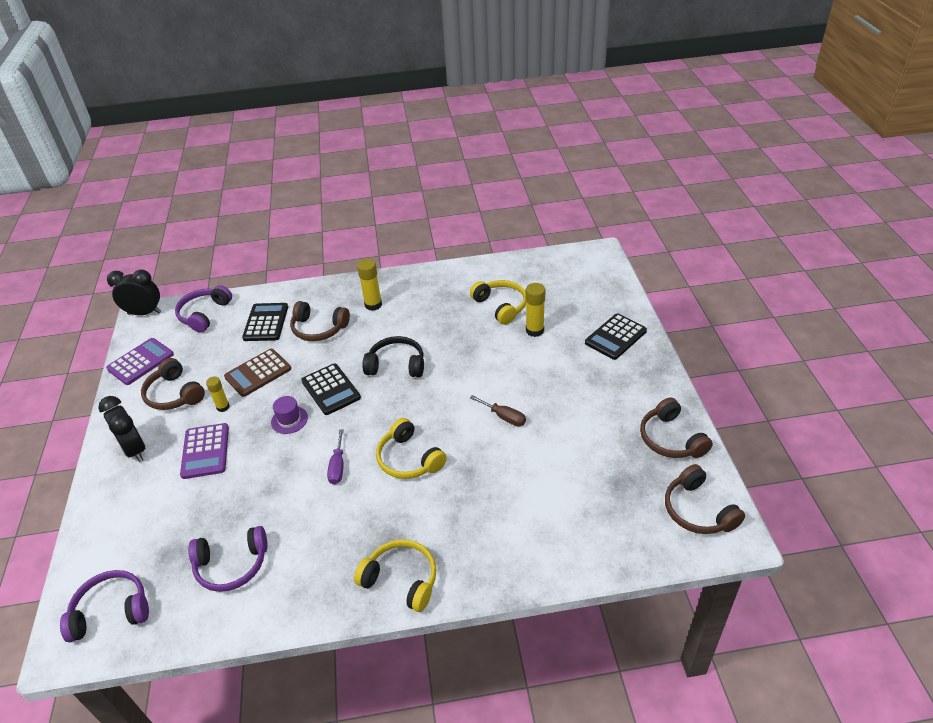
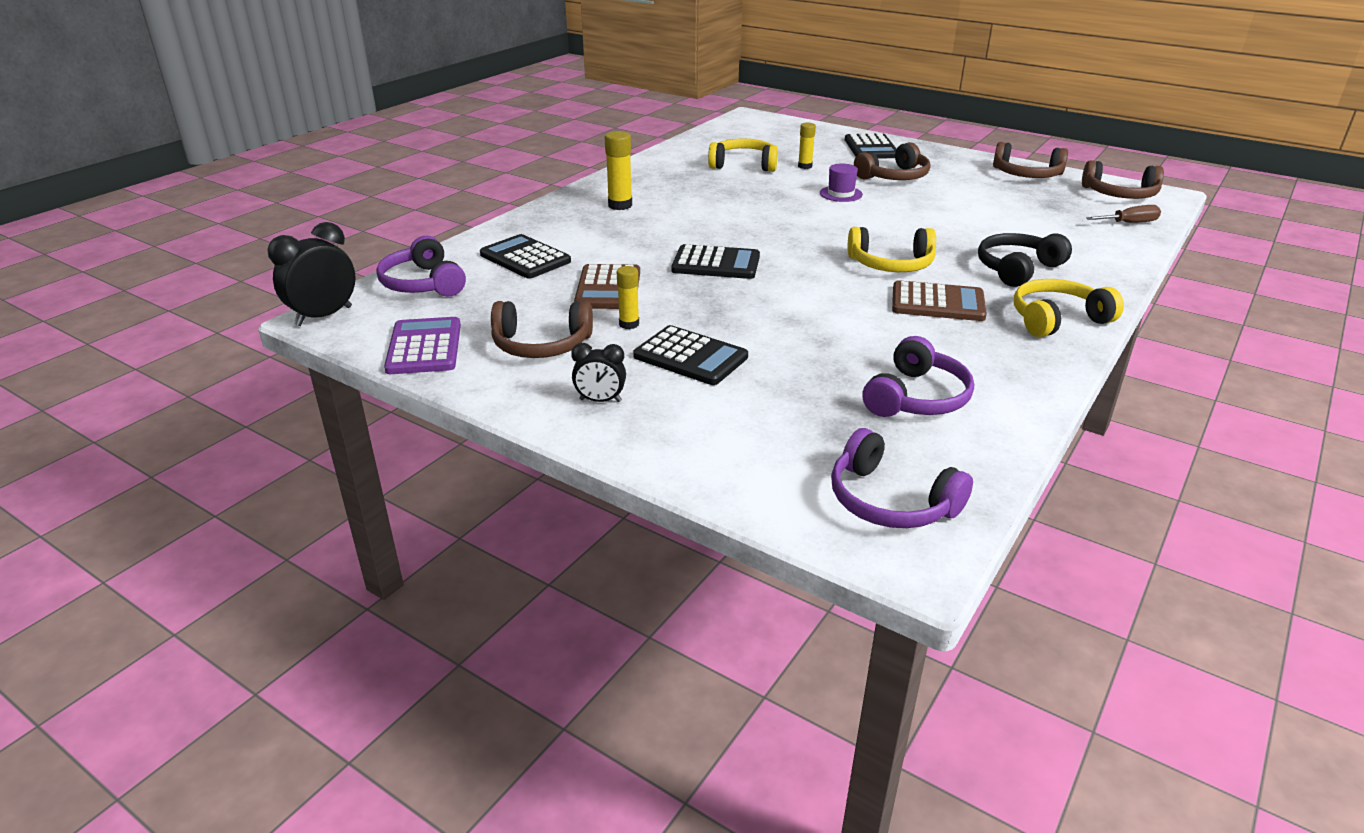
camera: 50 degrees left, 10 degrees down
purple headphones [60,570,149,642] -> purple headphones turned 75 degrees counterclockwise [831,428,973,528]
black clock [98,396,145,462] -> black clock [571,343,626,402], size x0.60
purple calculator [180,423,229,479] -> black calculator [633,325,748,385]
purple hat [271,396,308,434] -> purple hat moved to [820,163,863,202]
brown headphones [290,301,350,341] -> brown headphones moved to [854,142,930,180]
purple screwdriver [327,429,344,484] -> none
black headphones [362,336,424,377] -> black headphones moved to [978,233,1072,287]
brown screwdriver [470,395,526,426] -> brown screwdriver moved to [1086,205,1161,223]
yellow glue stick [526,283,546,337] -> yellow glue stick [798,123,816,169], size x0.65
none -> brown calculator [892,280,987,321]

